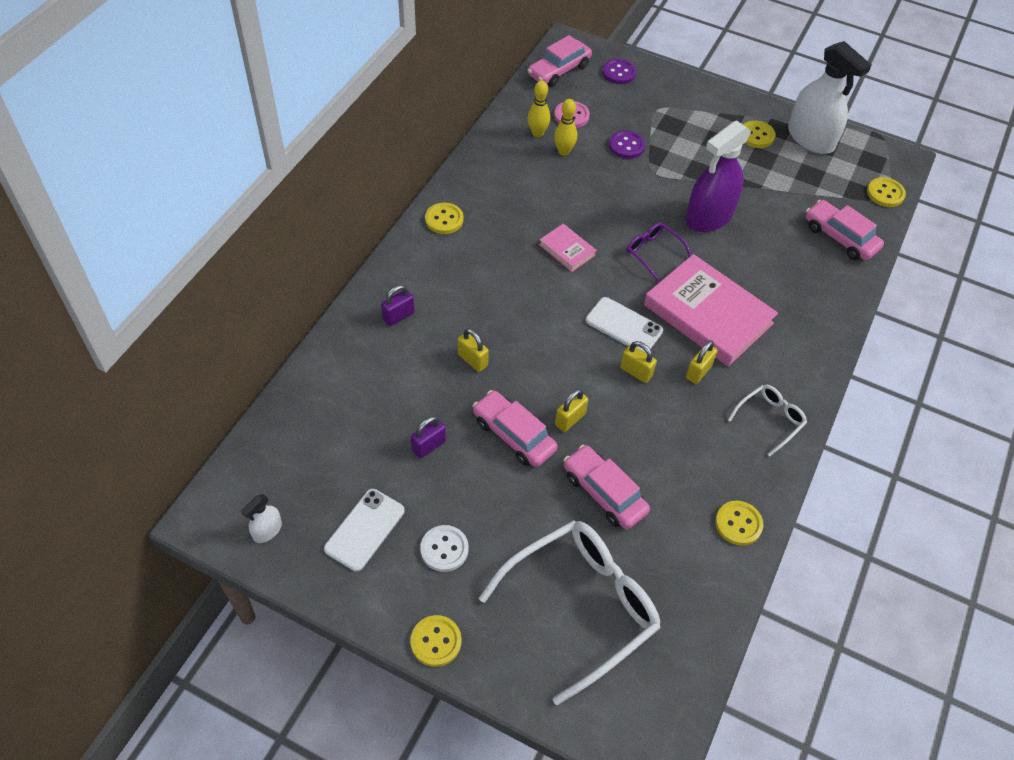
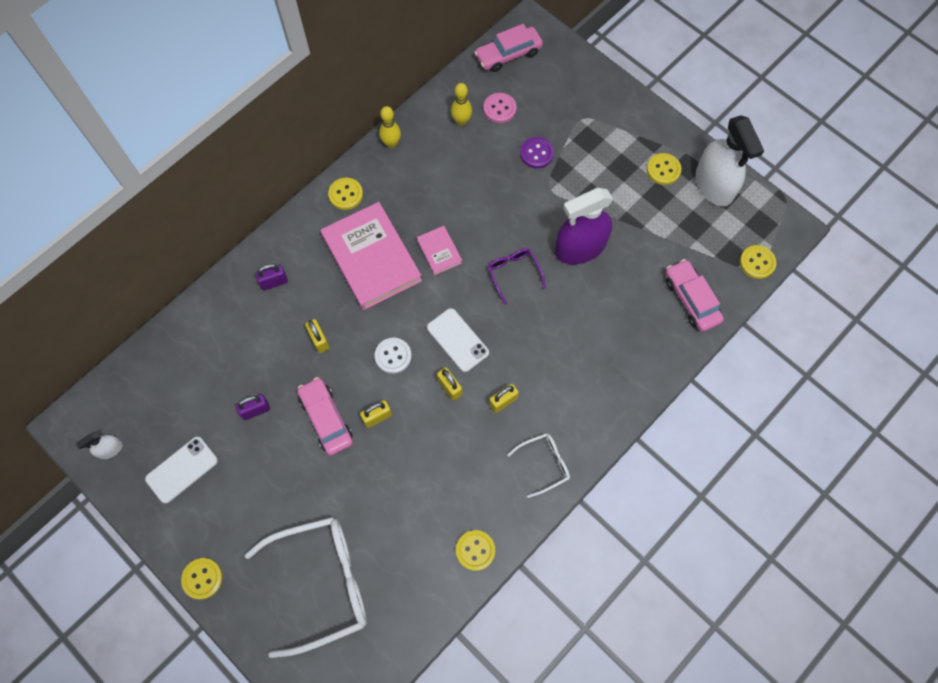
camera: 20 degrees right, 15 degrees up
white button [420,525,469,572] -> white button moved to [375,338,412,374]
yellow bowling pin [554,99,577,156] -> yellow bowling pin moved to [379,106,401,148]
pink car [564,445,650,529] -> none
purple button [602,59,636,84] -> none
pink book [644,254,778,366] -> pink book moved to [321,202,422,310]

